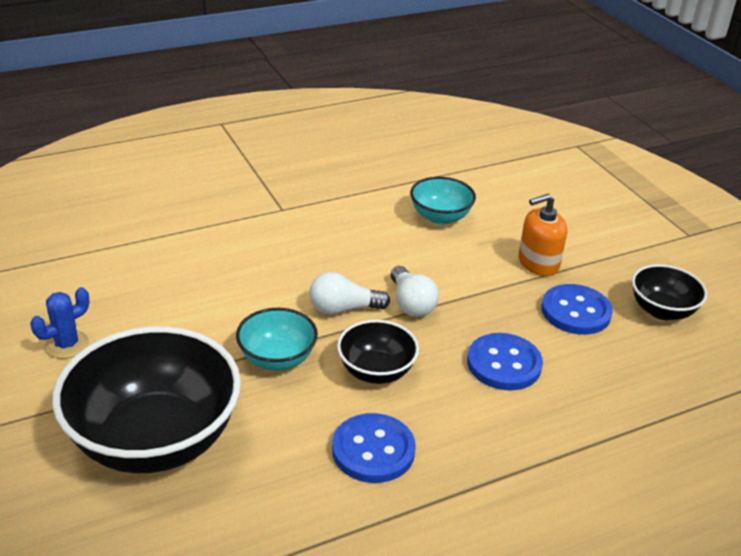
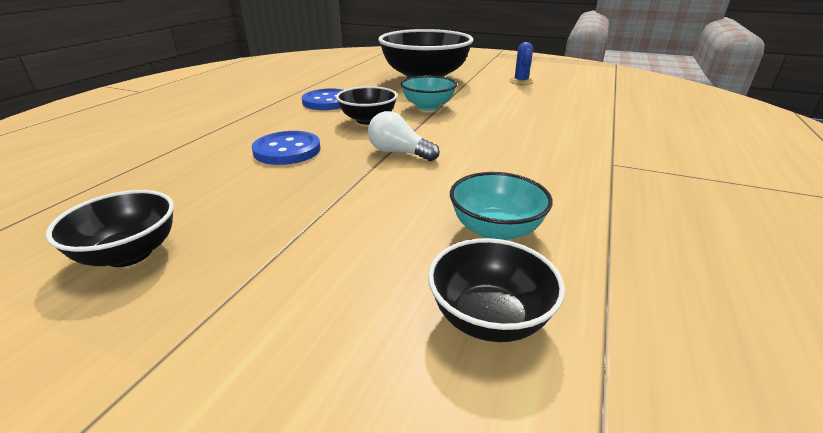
camera: 140 degrees right, 5 degrees down
white light bulb [309,272,390,315] -> none
orange soap dispenser [518,193,567,276] -> none
blue button [541,284,613,335] -> none
none -> black bowl [428,238,565,342]

